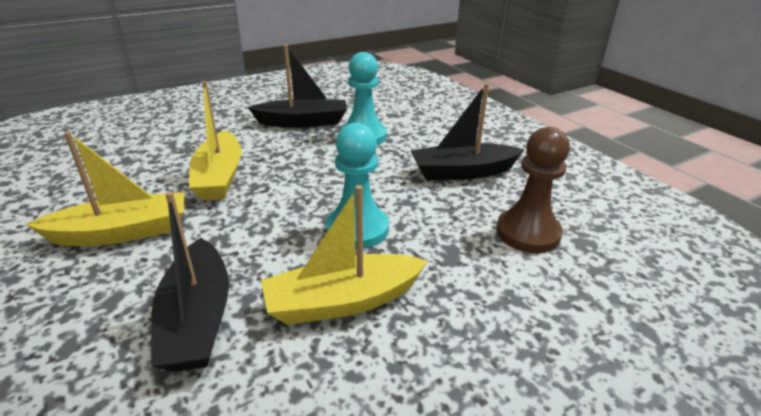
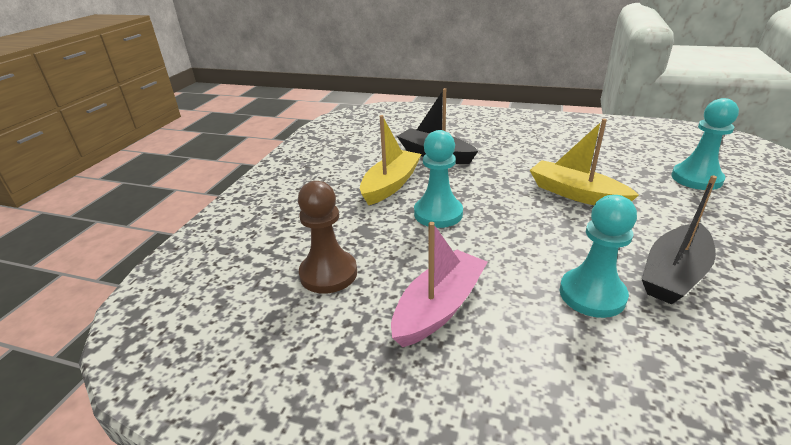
camera: 140 degrees right, 0 degrees up
yellow boat [26,131,185,246] -> none
black boat [410,83,525,180] -> pink boat [391,222,488,347]
none -> turquoise pawn [671,98,739,190]

